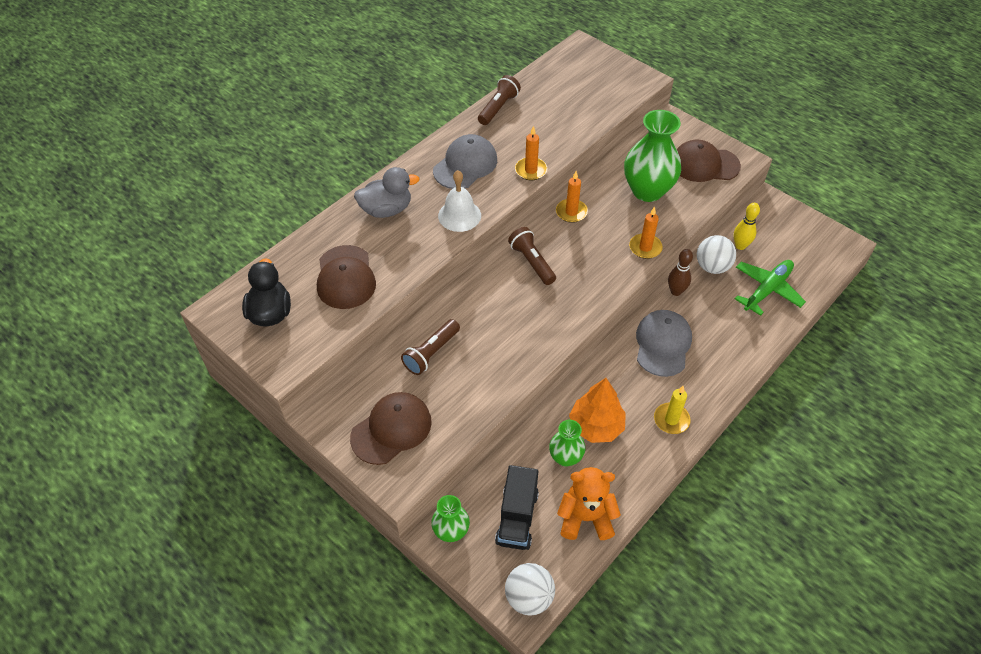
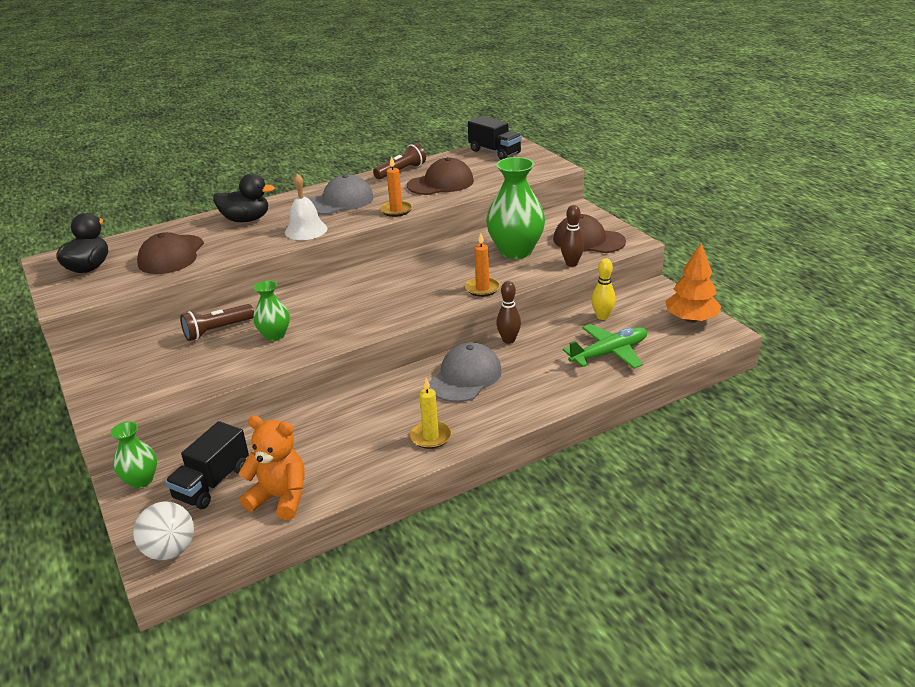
camera: 20 degrees right, 20 degrees down
brown cap [350,392,432,465] -> brown cap moved to [407,157,474,195]
grey duck [354,167,420,218] -> black duck [213,174,275,222]
brown flashlight [508,227,556,285] -> none
green vase [549,420,586,466] -> green vase moved to [253,281,290,341]
orange candle [556,171,588,223] -> none
orange tree [569,378,626,443] -> orange tree moved to [666,243,721,323]
white ball [697,235,736,274] -> none
none -> black truck [468,116,522,160]
none -> brown bowling pin [561,205,584,267]

